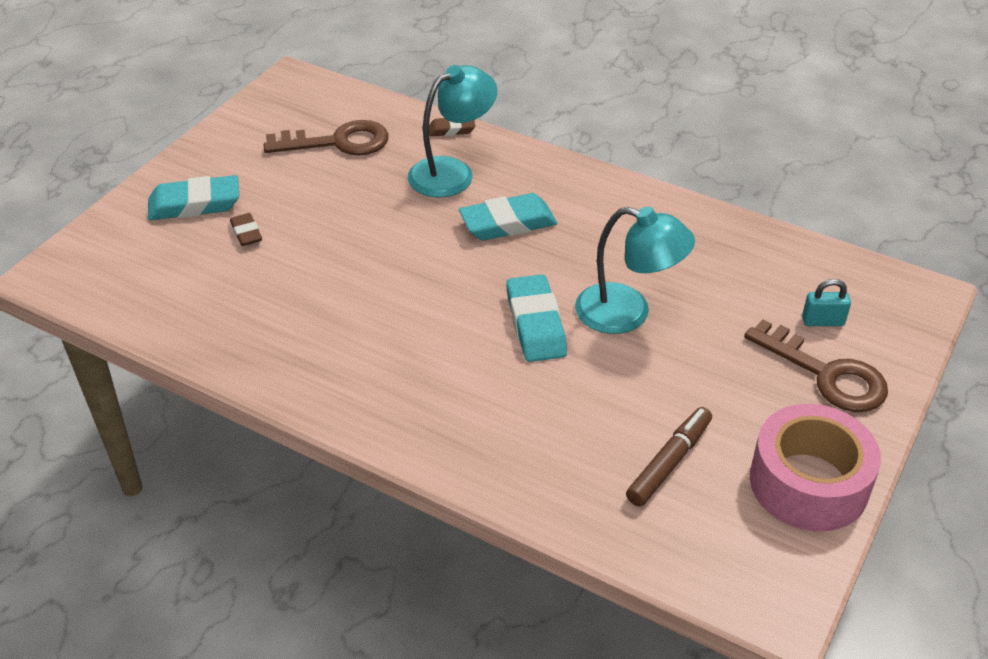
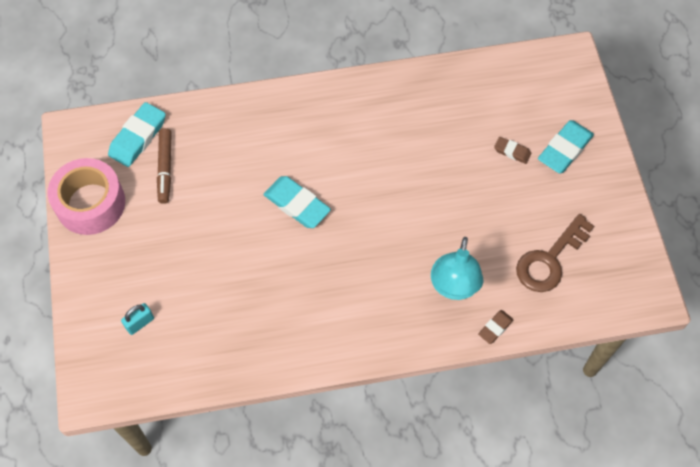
camera: 140 degrees right, 20 degrees up
turquoise eraser [459,193,557,240] -> turquoise eraser moved to [108,102,166,167]
turquoise lamp [575,207,695,334] -> none
brown key [744,319,888,412] -> none

